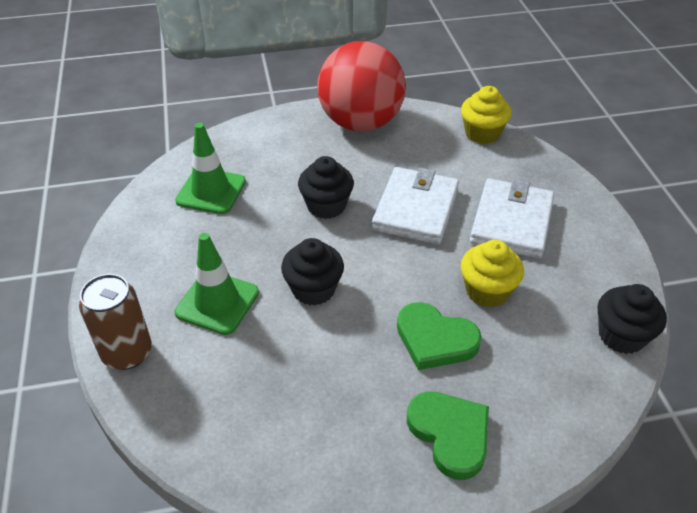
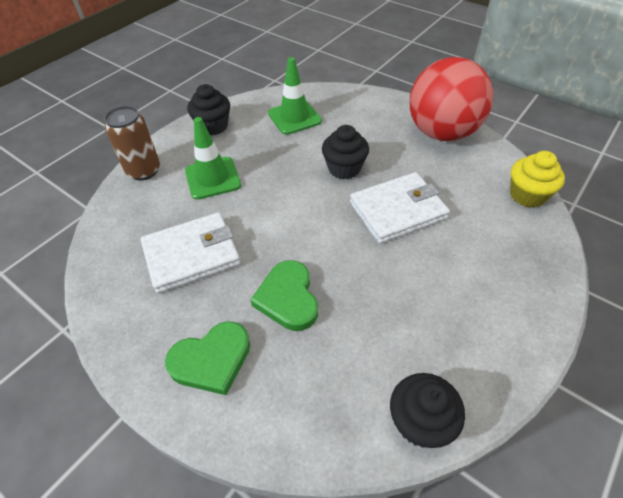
camera: 50 degrees right, 5 degrees up
black cupcake [281,238,344,306] -> black cupcake moved to [187,84,230,135]
green heart [407,391,489,480] -> green heart turned 45 degrees clockwise [165,321,250,395]
yellow cupcake [461,240,524,307] -> none
white wallet [470,178,554,259] -> white wallet moved to [140,212,241,294]

